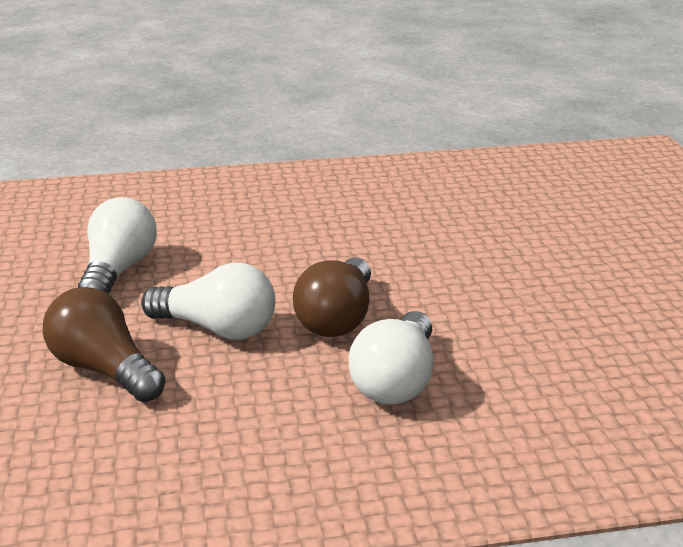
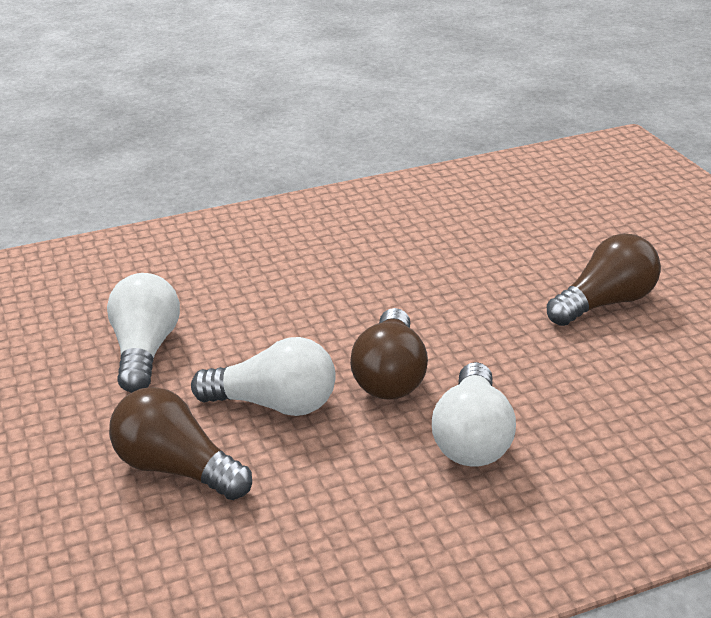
camera: 10 degrees left, 5 degrees up
none -> brown light bulb [547,233,661,326]

